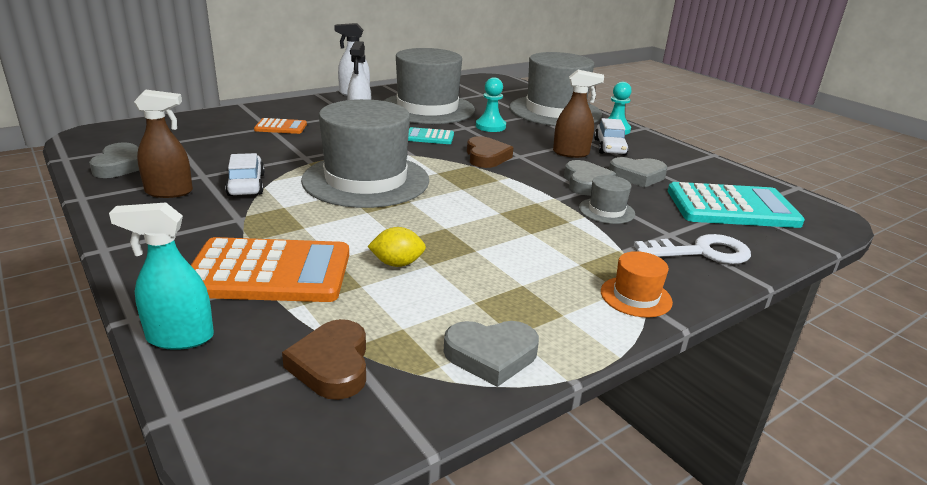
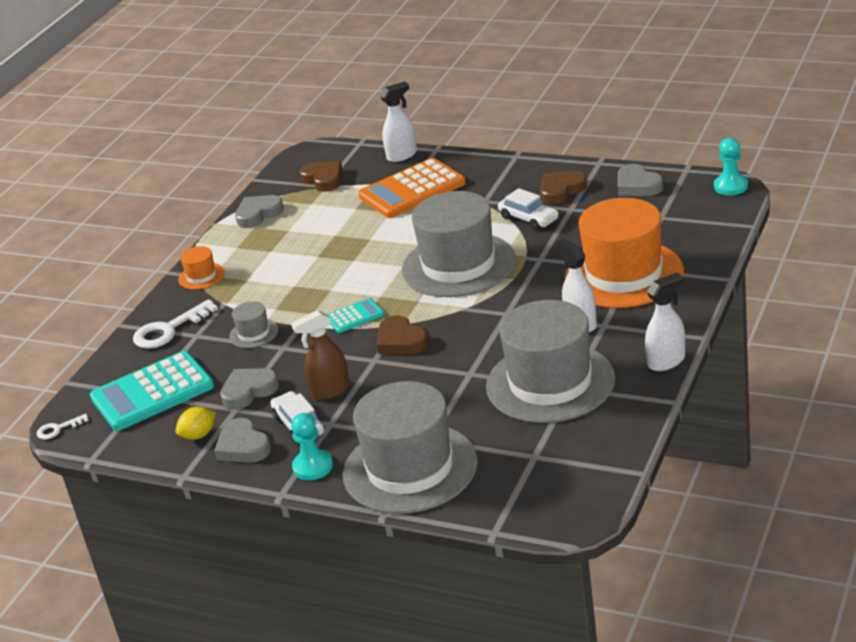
camera: 155 degrees right, 5 degrees up
turquoise spray bottle [109,203,214,350] -> white spray bottle [380,82,417,162]
brown spray bottle [134,90,193,198] -> brown heart [540,171,587,204]
orange calculator [254,118,307,134] -> orange hat [564,198,684,308]
yellow lemon [367,227,426,267] -> yellow lemon moved to [175,407,216,440]
turquoise calculator [408,127,454,144] -> turquoise calculator moved to [327,298,384,333]
turquoise pawn [476,77,506,132] -> turquoise pawn moved to [714,138,748,195]
grey heart [564,160,616,196] -> grey heart moved to [214,418,271,463]
none -> white key [37,414,89,439]

